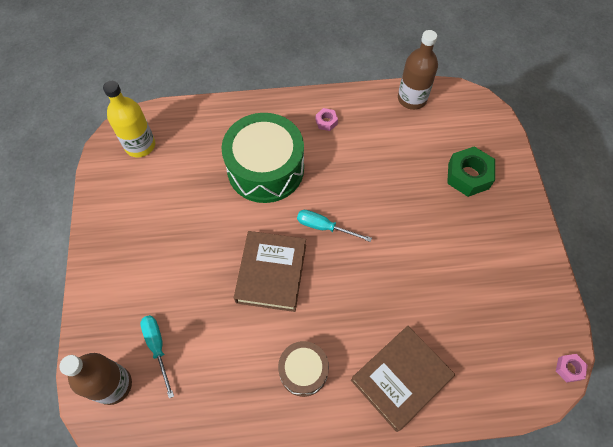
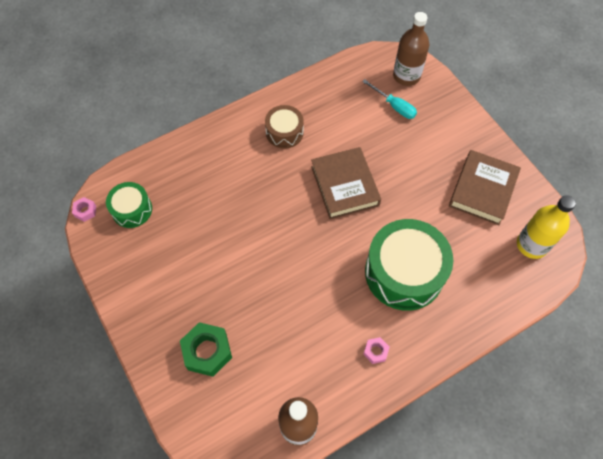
camera: 155 degrees right, 0 degrees up
turquoise screwdriver [297,210,372,242] -> none
brown book [351,326,455,432] -> brown book moved to [449,150,521,225]
none -> green drum [106,182,152,228]

